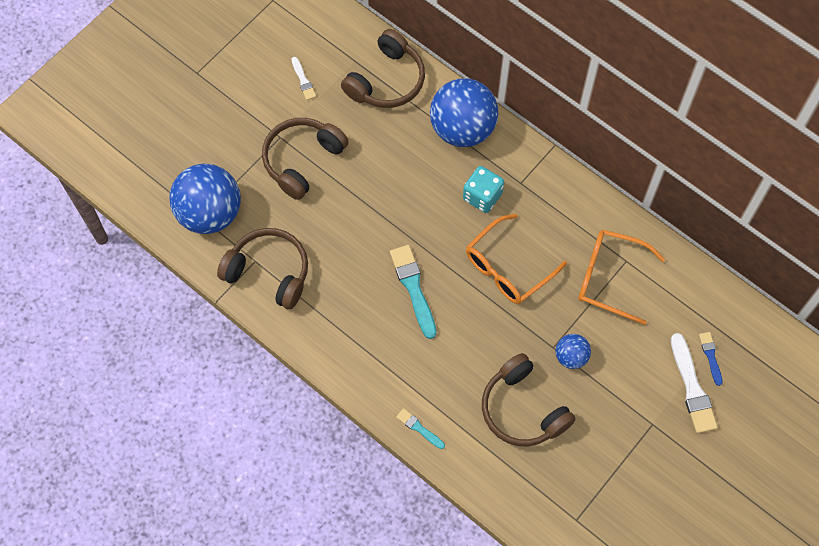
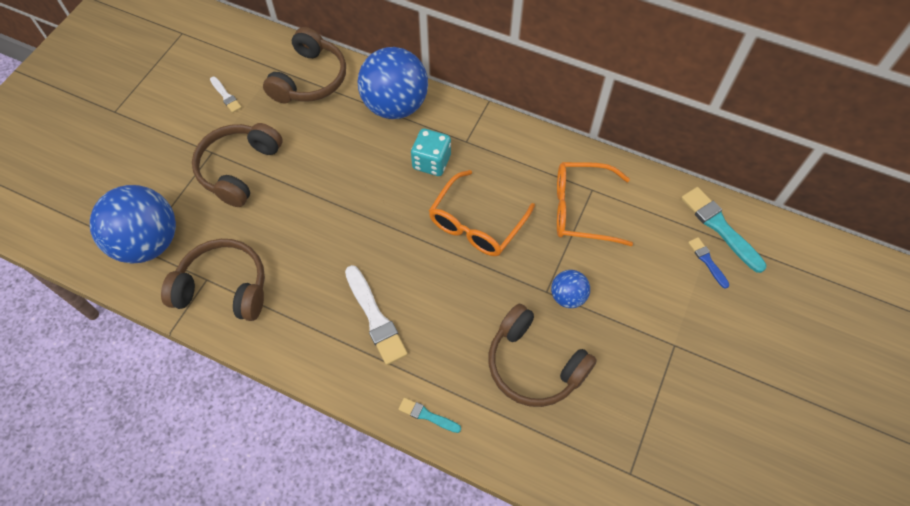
camera: 15 degrees left, 5 degrees down
turquoise brush [390,245,436,339] -> turquoise brush moved to [681,187,766,273]
white brush [671,333,718,433] -> white brush moved to [345,265,408,365]

